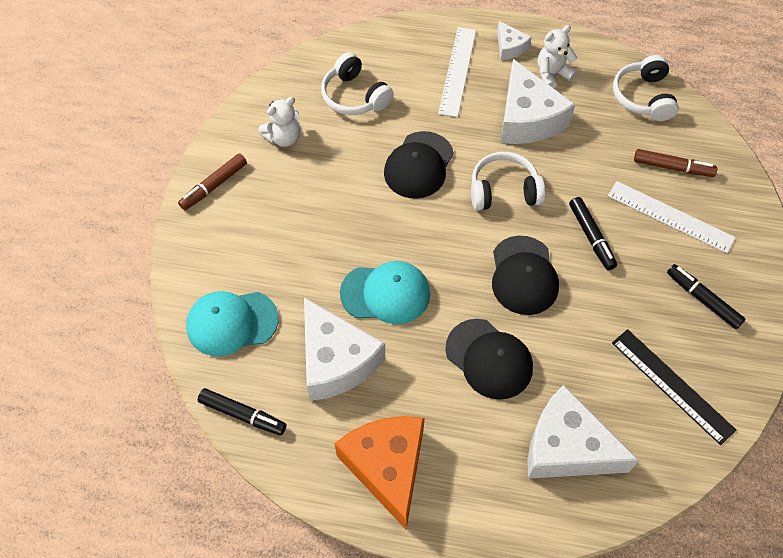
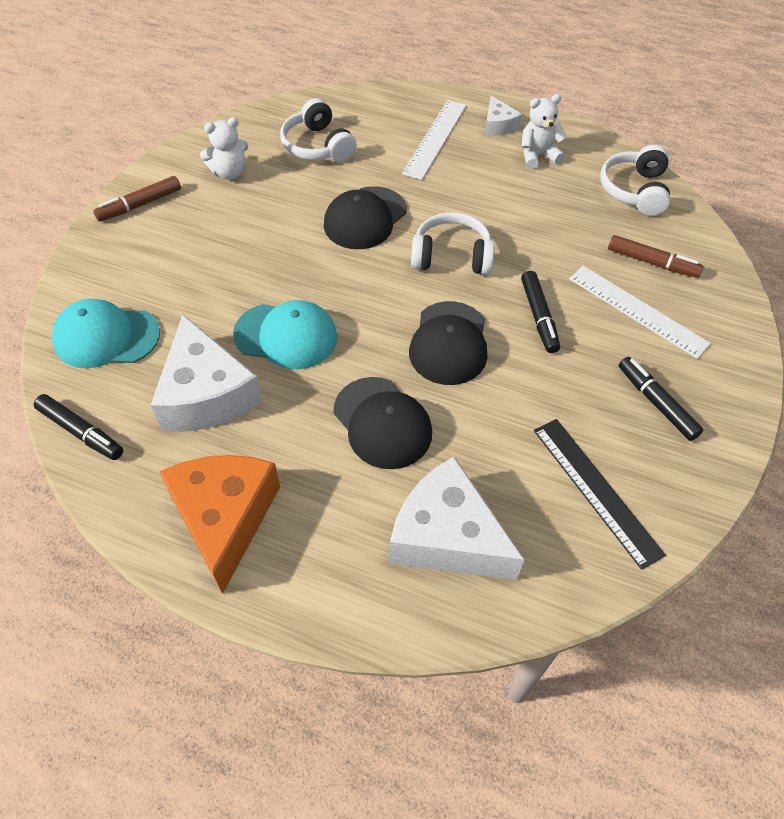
camera: 10 degrees right, 5 degrees down
white cheese [500,59,576,144] -> none

